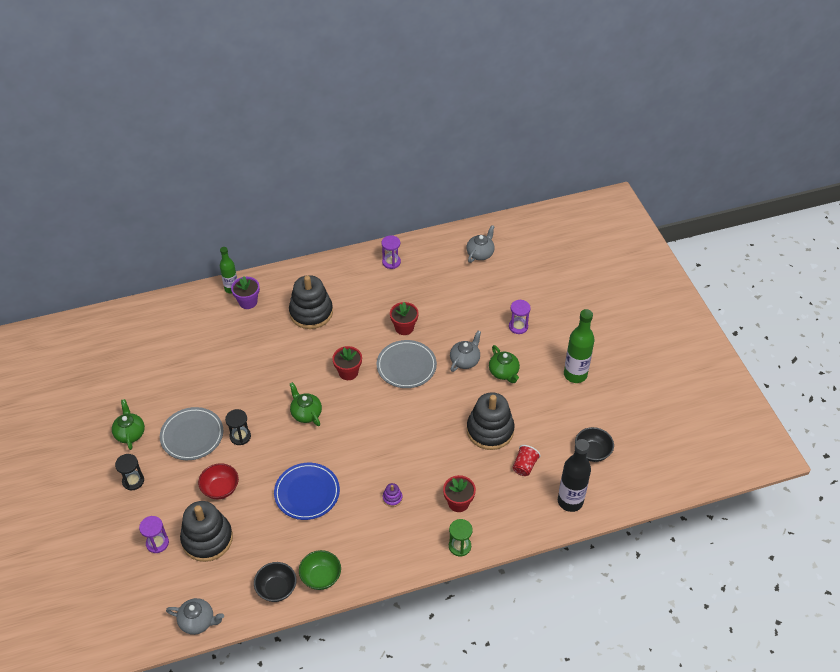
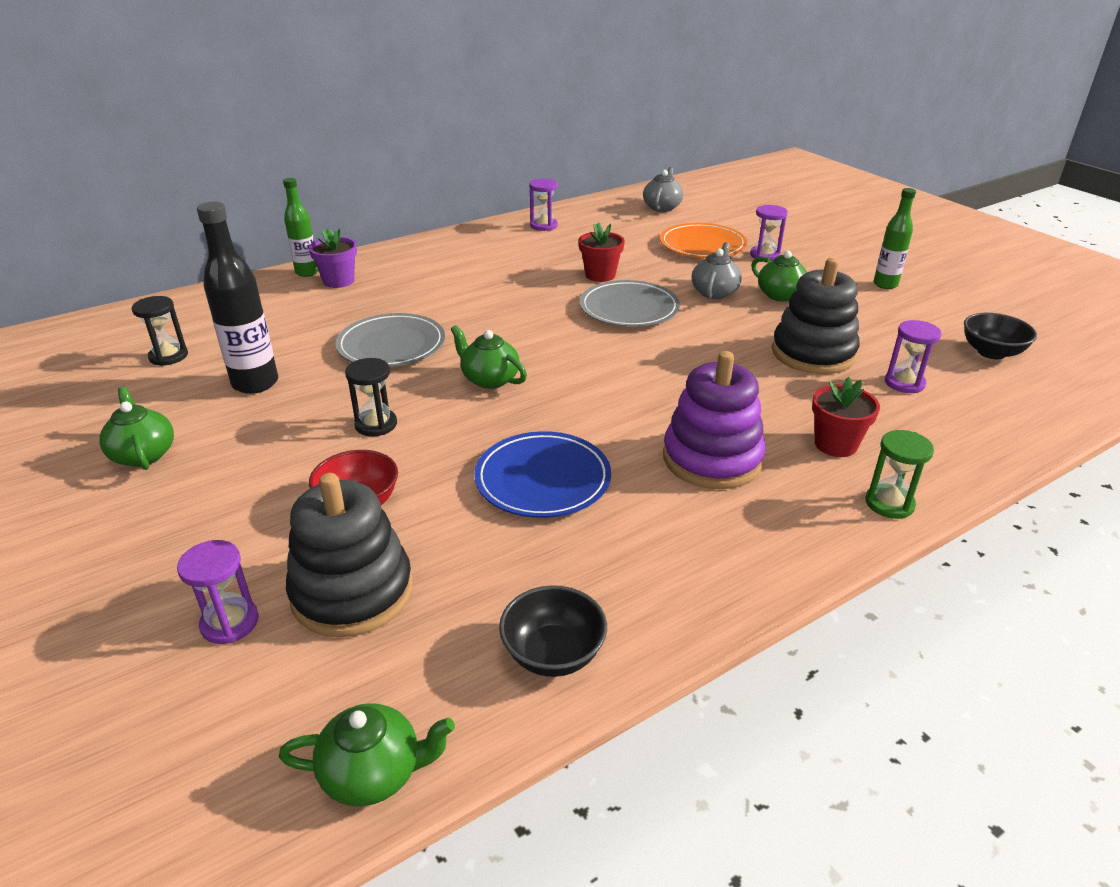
camera: 15 degrees left, 15 degrees down
black hourglass [115,454,144,490] -> black hourglass moved to [132,296,188,366]
grey plate [160,407,223,460] -> grey plate moved to [335,313,445,367]
grey teapot [166,598,224,635] -> green teapot [279,703,455,806]
black stacking toy [289,275,333,329] -> none
green bowl [299,550,341,590] -> none
red flower pot [332,346,362,380] -> none
purple stacking toy [383,483,403,507] -> purple stacking toy [663,351,766,489], size x2.48
red cup [512,445,541,476] -> purple hourglass [885,320,942,393]
black bottle [558,439,591,512] -> black bottle moved to [197,202,278,394]
green bottle [564,309,595,383] -> green bottle [874,188,916,289], size x0.64
none -> orange plate [660,223,747,258]

